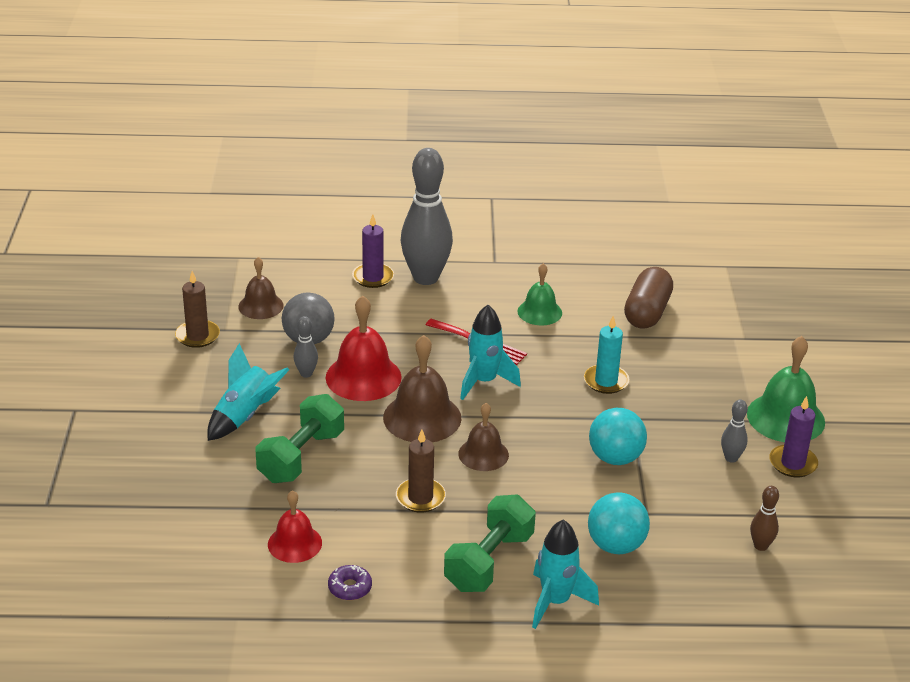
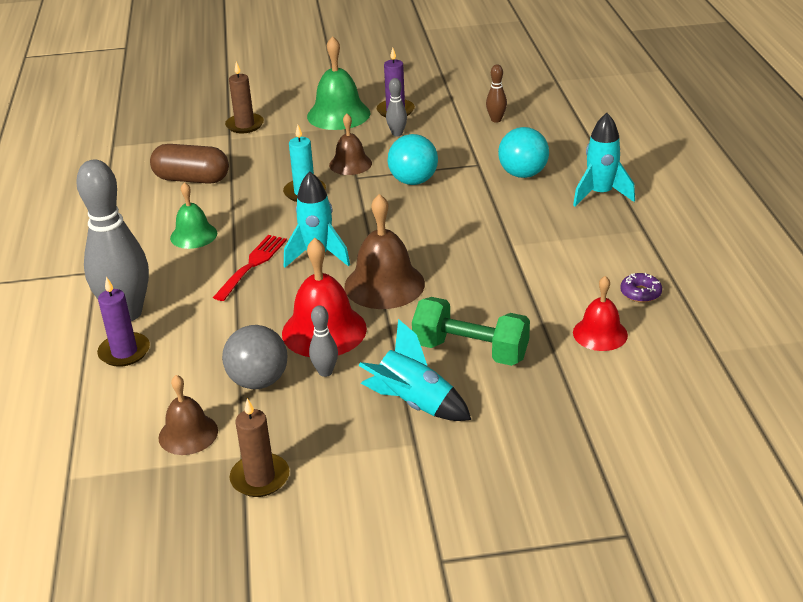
camera: 95 degrees left, 0 degrees up
brown candle [396,429,446,513] -> brown candle moved to [225,62,264,133]
green dumbbell [444,495,536,592] -> none
brown bell [458,403,509,471] -> brown bell moved to [329,114,372,175]

